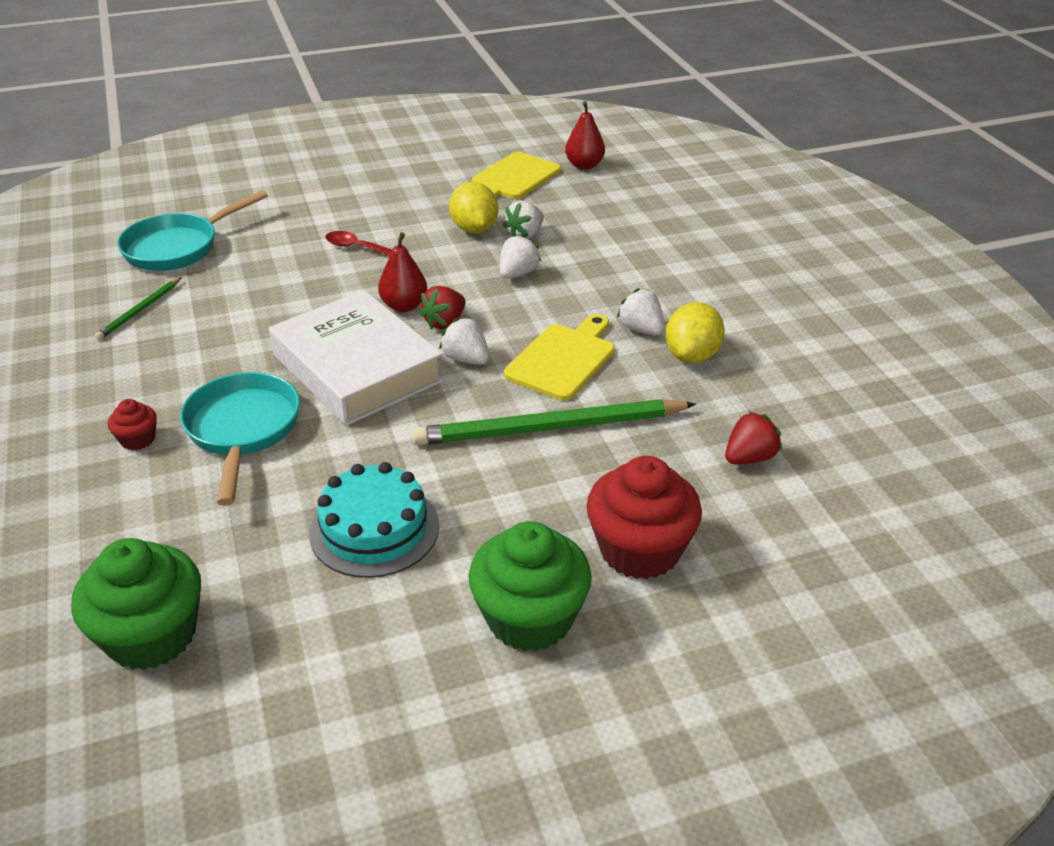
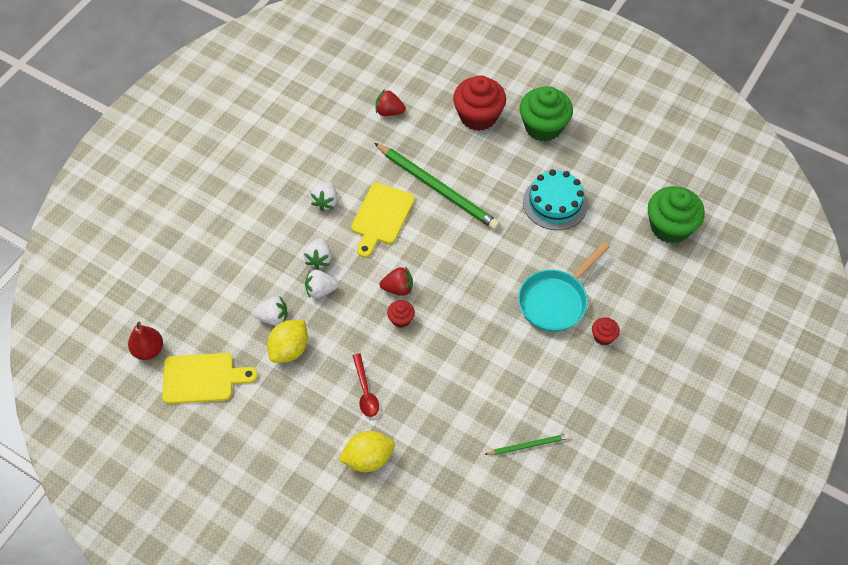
camera: 130 degrees left, 20 degrees up
turquoise pan [117,190,268,271] -> none
white book [269,290,444,425] -> none
red pear [378,233,427,312] -> red cupcake [387,300,415,328]
white strawberry [439,317,489,365] -> white strawberry moved to [303,238,332,270]
yellow cutting board [504,314,615,400] -> yellow cutting board turned 60 degrees counterclockwise [351,183,415,258]
yellow lemon [665,302,725,363] -> yellow lemon moved to [339,431,395,472]

